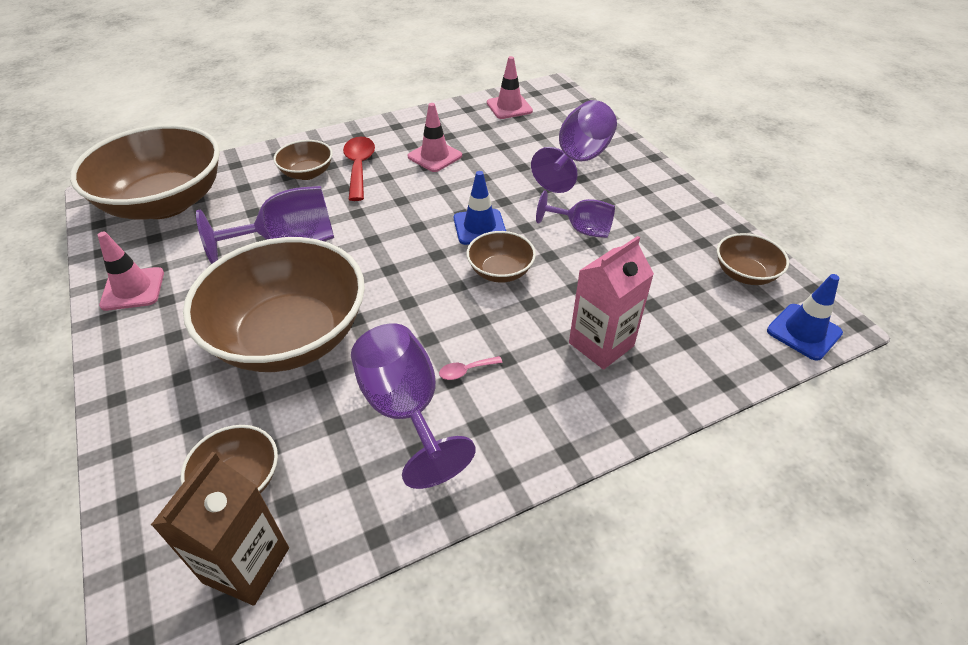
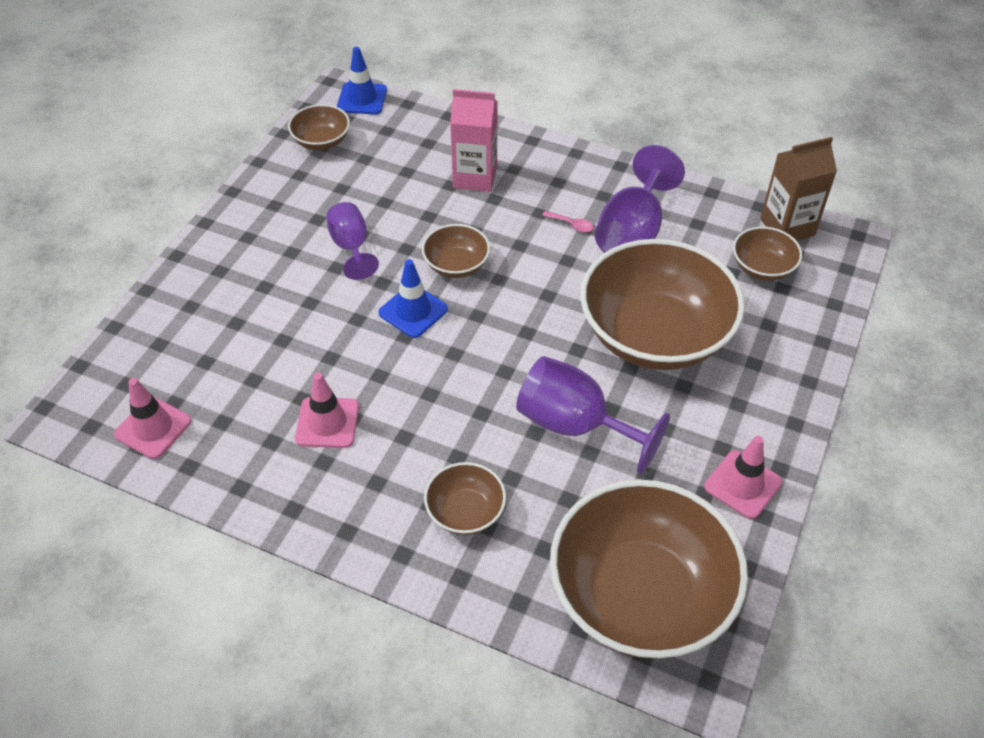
camera: 130 degrees left, 5 degrees up
red spoon [343,137,375,201] -> none
purple goblet [531,100,617,193] -> none

